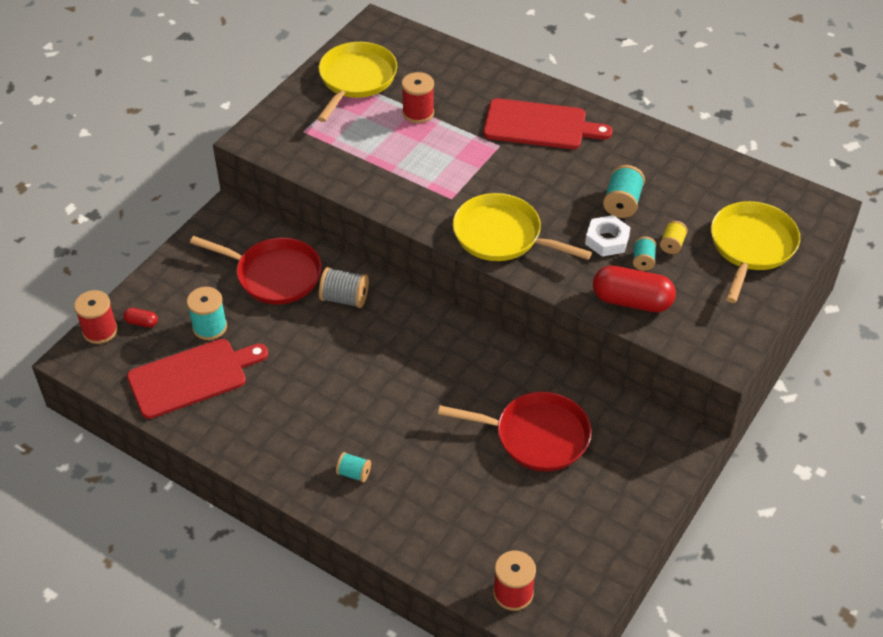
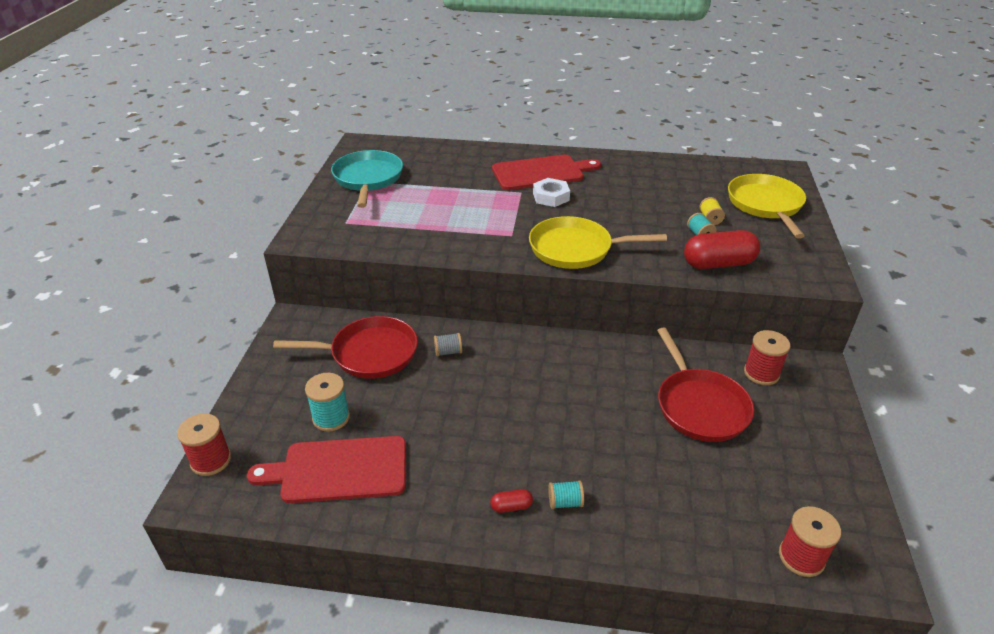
camera: 25 degrees left, 10 degrees down
red capsule [123,308,158,328] -> red capsule moved to [490,489,533,513]
red cutting board [127,339,268,419] -> red cutting board turned 135 degrees counterclockwise [247,436,406,503]
yellow pan [317,42,397,122] -> turquoise pan [331,150,403,208]
grey spool [319,267,369,308] -> grey spool [434,333,462,356], size x0.62
red spool [401,72,434,123] -> red spool moved to [744,330,791,385]
red pan [438,392,591,471] -> red pan turned 90 degrees clockwise [657,328,754,442]
white nut [585,215,631,256] -> white nut moved to [533,178,570,207]
turquoise spool [603,165,645,218] -> none

